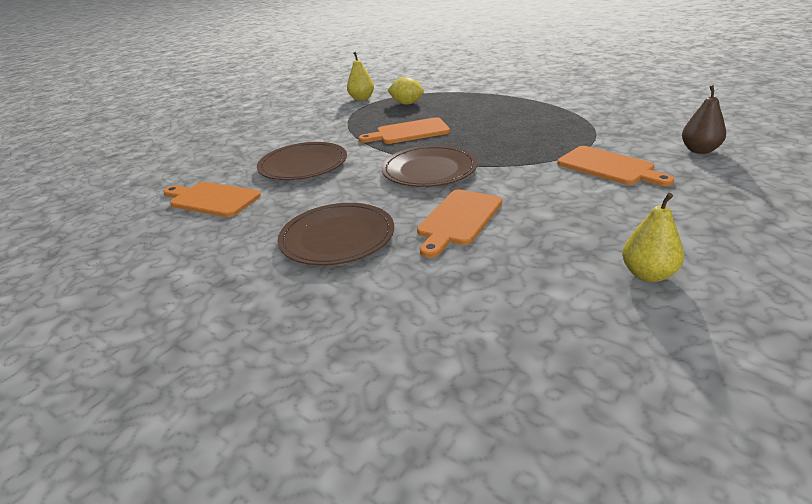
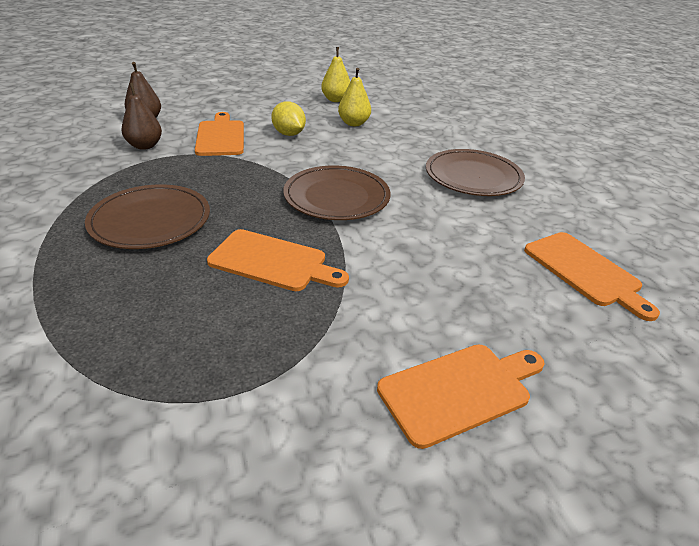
camera: 150 degrees left, 5 degrees up
brown plate [257,142,347,180] -> brown plate moved to [85,184,210,249]
yellow pear [347,52,374,101] -> yellow pear moved to [338,68,371,126]
yellow lemon [388,77,424,105] -> yellow lemon moved to [271,101,306,136]
orange cutting board [417,189,502,258] -> orange cutting board moved to [377,344,545,449]
none -> brown pear [121,83,162,150]

